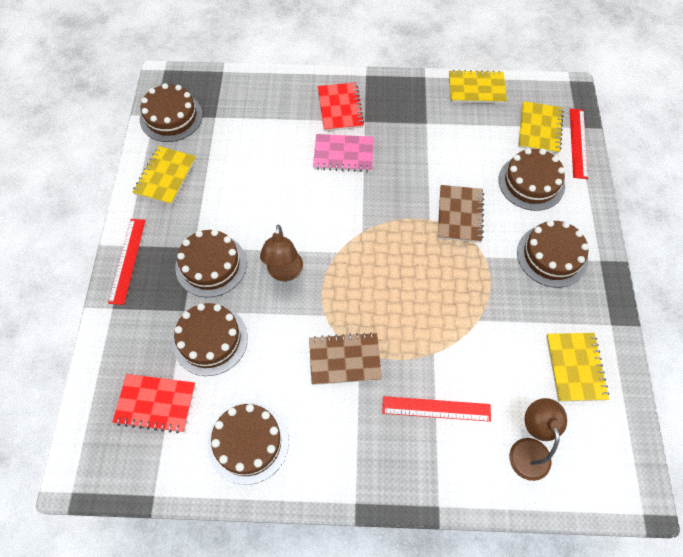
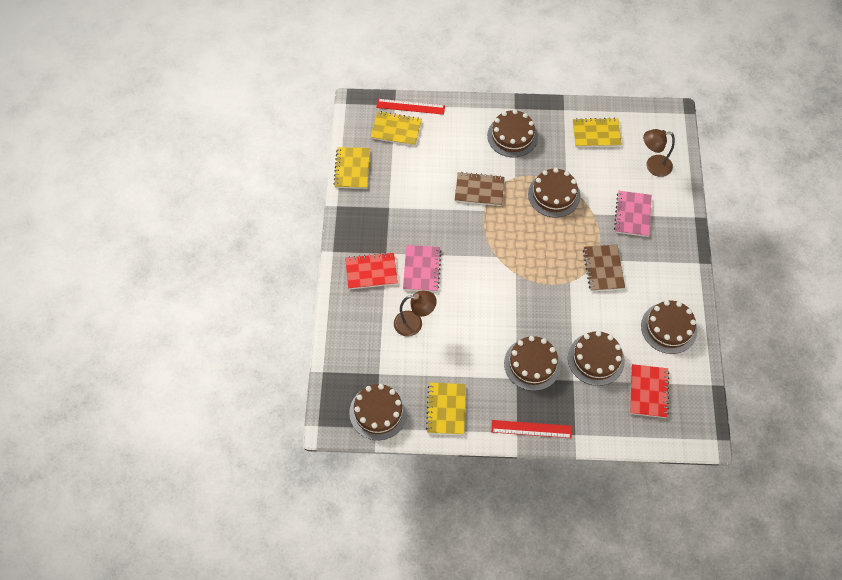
camera: 90 degrees left, 0 degrees up
yellow notebook [132,146,196,205] -> yellow notebook turned 75 degrees clockwise [426,382,466,435]
brown lamp [260,224,303,281] -> brown lamp moved to [394,291,437,337]
red ruler [382,396,491,422] -> pink notebook [614,191,652,237]
brown cake [498,148,565,211] -> brown cake moved to [528,168,580,218]

